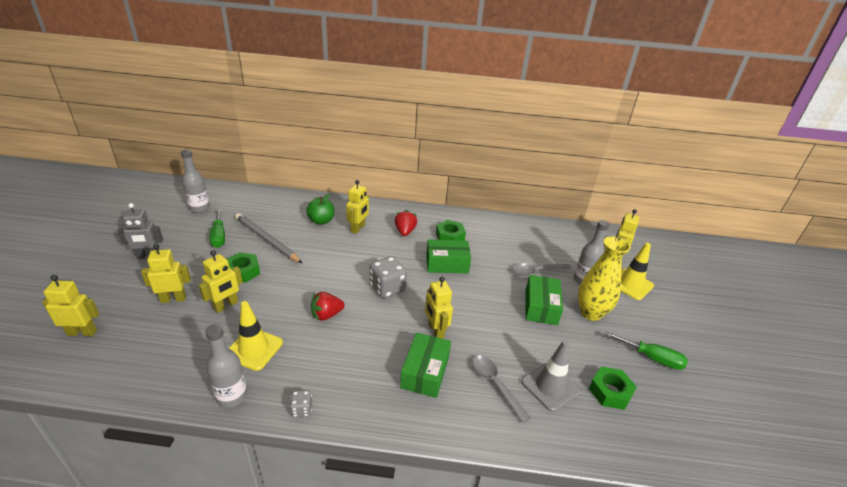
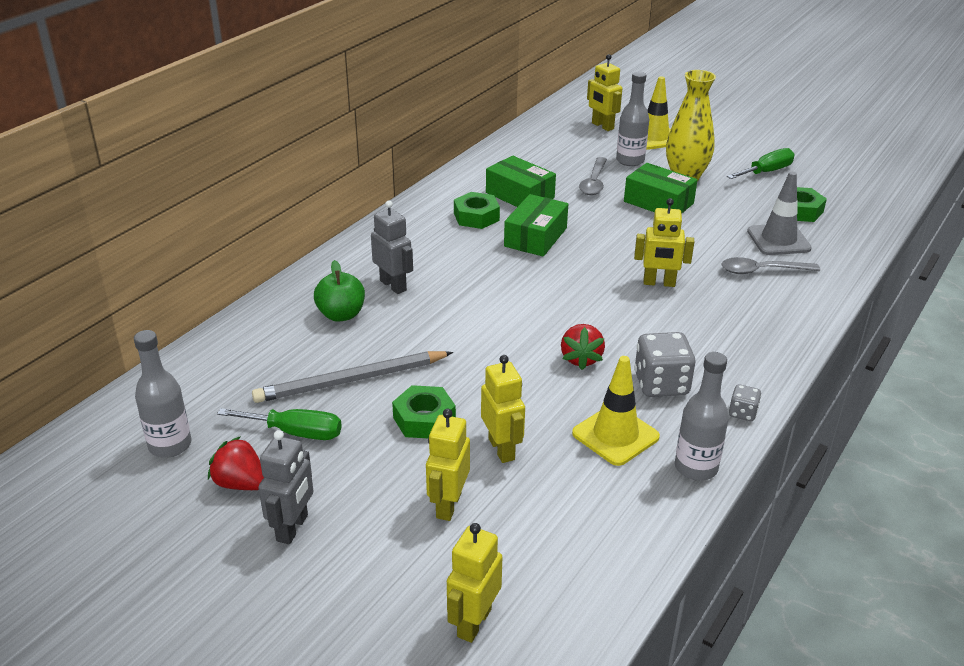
camera: 60 degrees left, 0 degrees up
yellow robot [346,180,369,234] -> grey robot [371,201,413,294]
grey dice [370,256,407,298] -> grey dice moved to [634,332,695,397]
red strawberry [395,210,417,236] -> red strawberry moved to [208,436,264,490]
green box [400,333,451,398] -> green box moved to [486,156,556,207]

